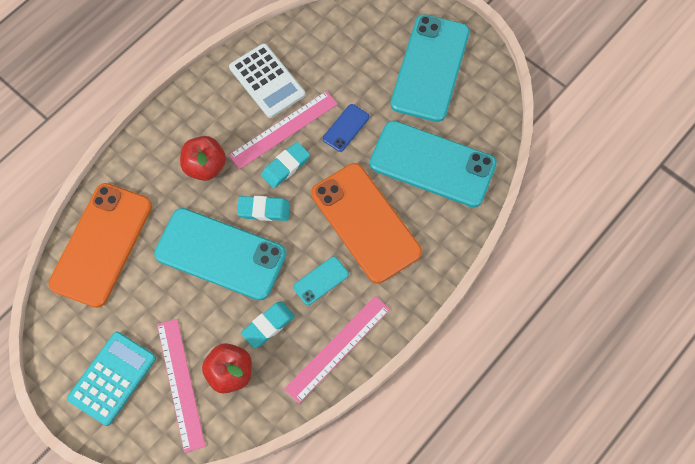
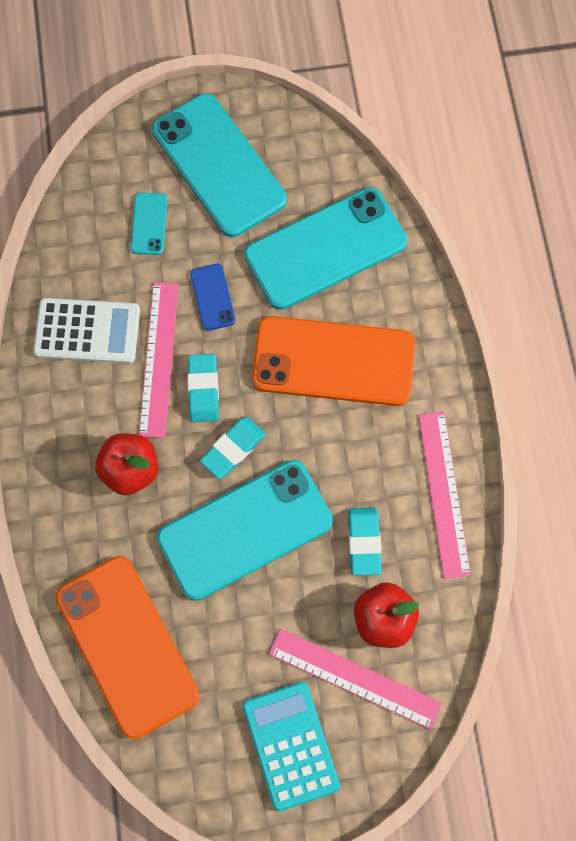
camera: 50 degrees left, 5 degrees up
turquoise phone [293,256,349,305] -> turquoise phone moved to [131,193,168,255]

